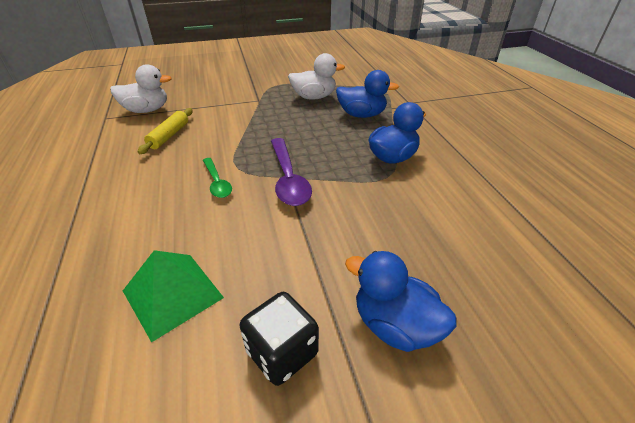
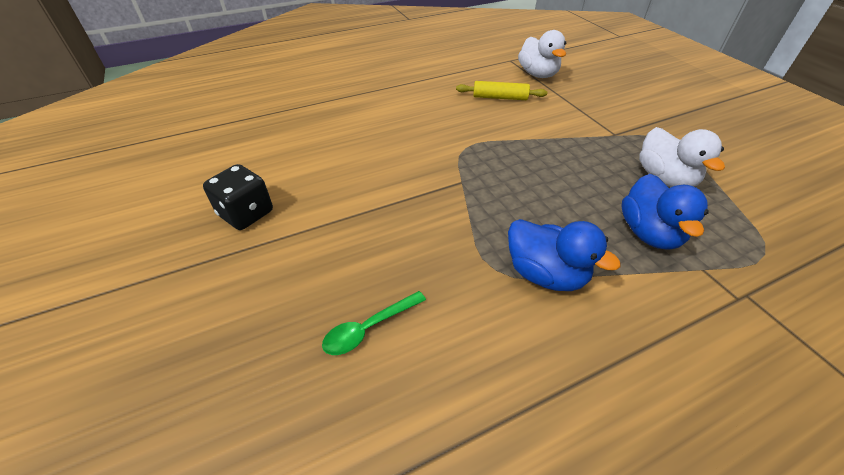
camera: 80 degrees right, 5 degrees up
green pyramid [123,250,224,343] -> none
green spoon [203,158,232,198] -> green spoon moved to [322,291,426,355]
purple spoon [271,138,312,206] -> none
blue duck [345,251,457,352] -> none

